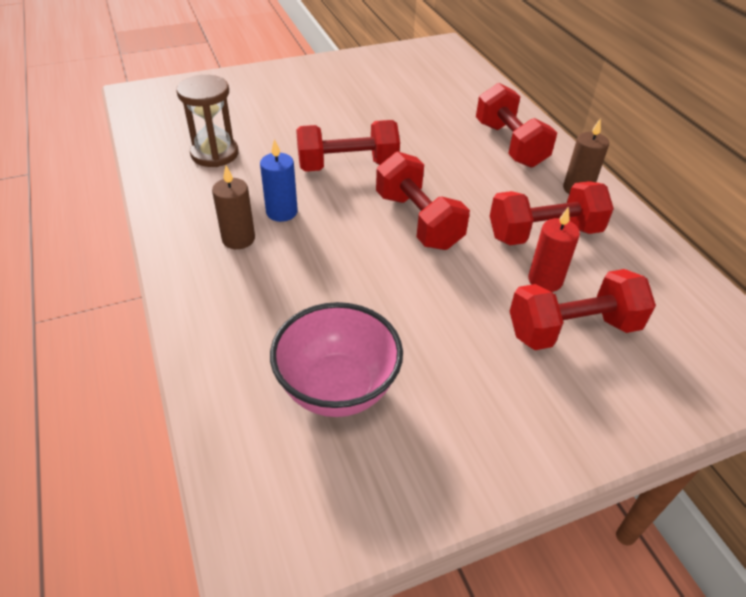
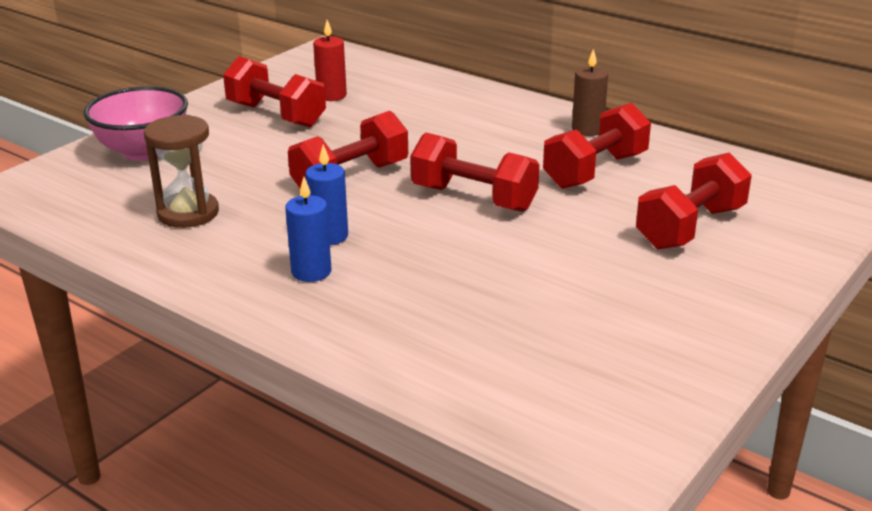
camera: 30 degrees left, 15 degrees down
brown candle [212,166,255,249] -> blue candle [285,177,331,282]
pink bowl [270,302,403,417] -> pink bowl moved to [84,86,188,161]
red dumbbell [476,83,557,168] -> red dumbbell moved to [223,56,326,127]
red candle [528,207,580,292] -> red candle moved to [313,20,347,101]

